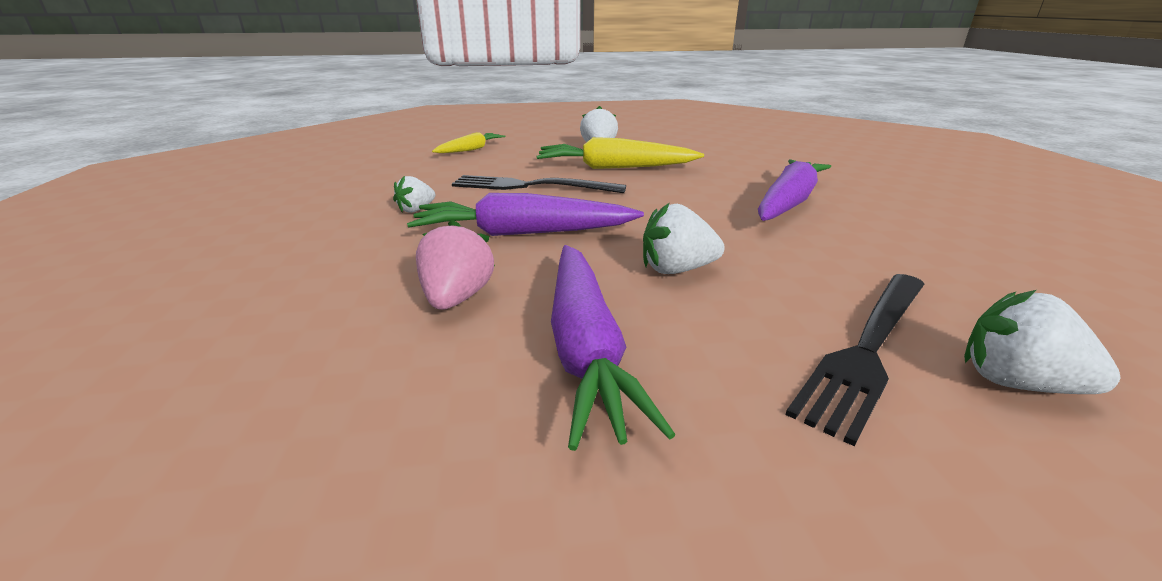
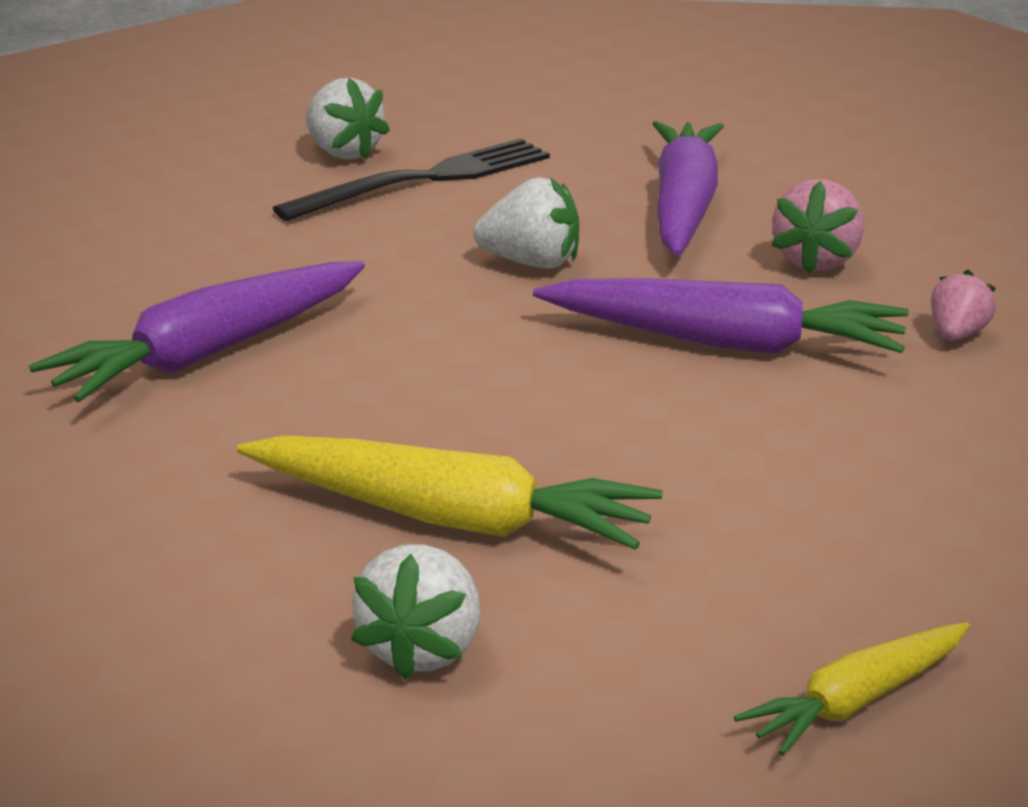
camera: 165 degrees left, 0 degrees up
white strawberry [393,176,435,213] -> none
black fork [452,175,626,193] -> none
none -> pink strawberry [931,270,996,341]

